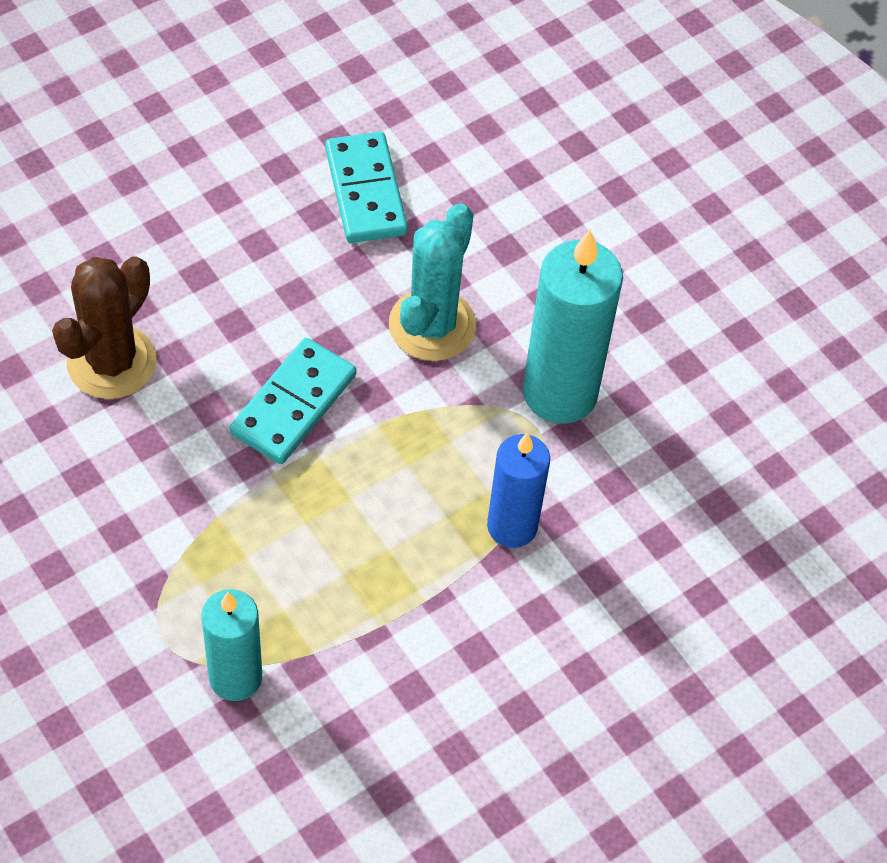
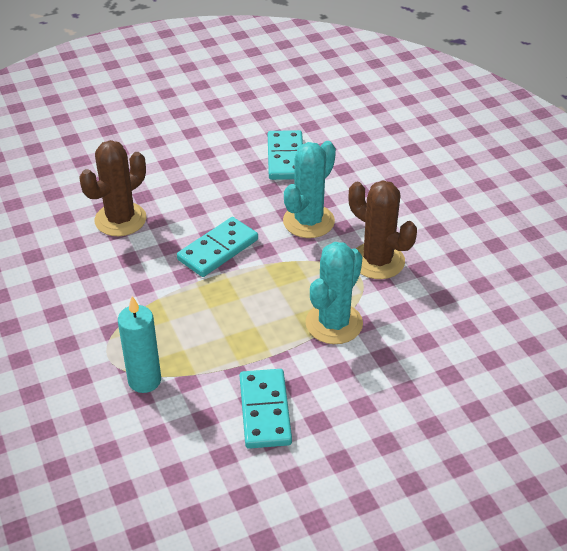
camera: 15 degrees right, 15 degrees down
blue candle [487,432,550,548] -> turquoise cactus [305,242,363,344]
turquoise candle [523,230,623,424] -> brown cactus [348,180,417,279]
none -> turquoise domino [240,369,292,449]

